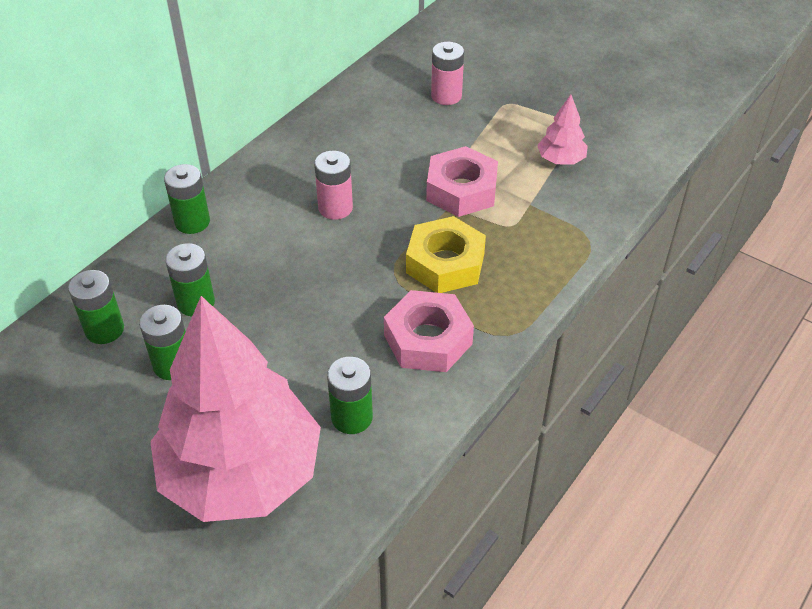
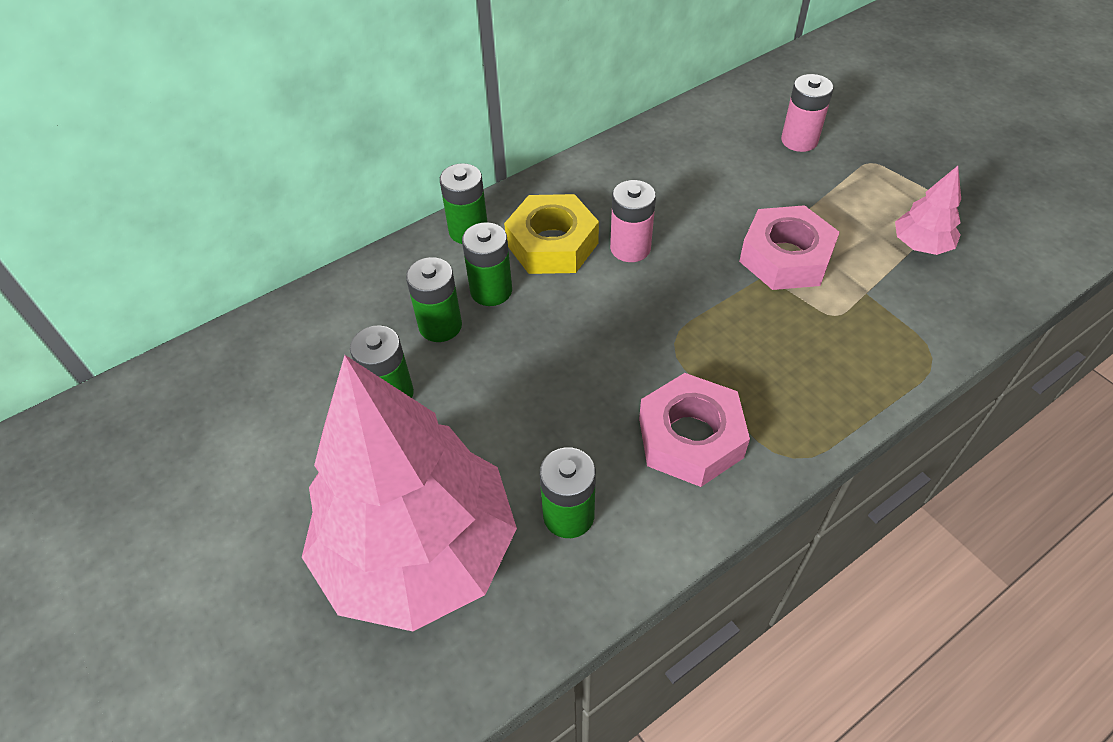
camera: 20 degrees right, 5 degrees up
green battery [68,270,124,344] -> green battery moved to [462,222,512,306]
yellow nut [406,216,486,293] -> yellow nut moved to [504,194,599,274]

